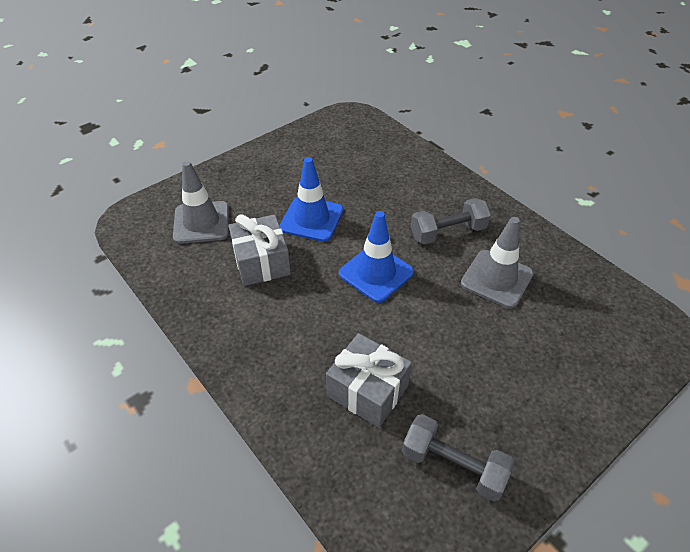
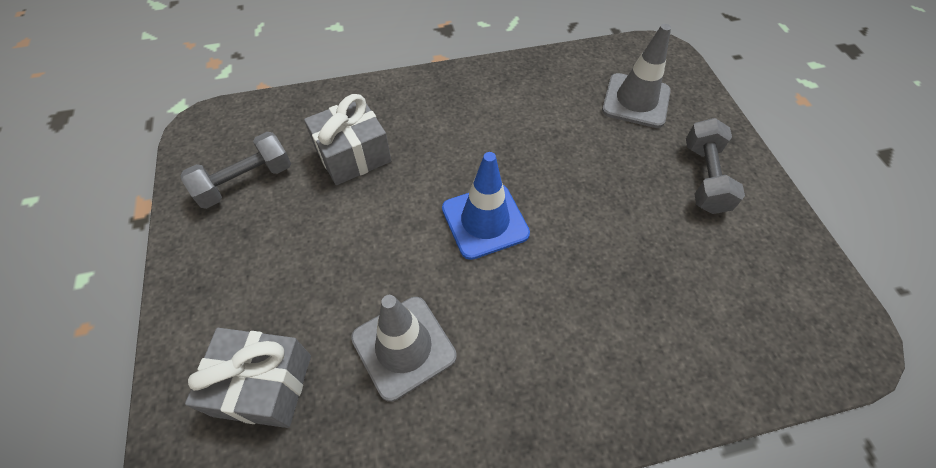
camera: 115 degrees right, 10 degrees up
grey gift [228,214,291,286] -> grey gift moved to [185,328,311,428]
blue traffic cone [280,157,343,242] -> none
grey dumbbell [410,198,491,245] -> grey dumbbell moved to [686,118,745,214]

